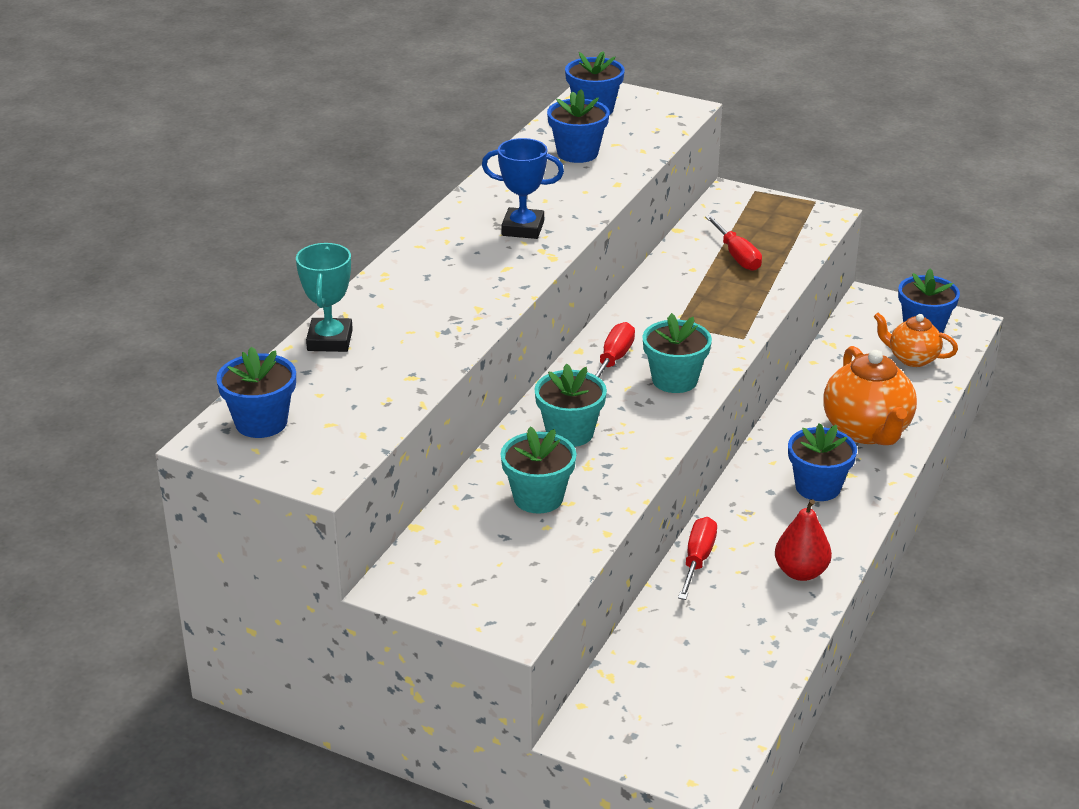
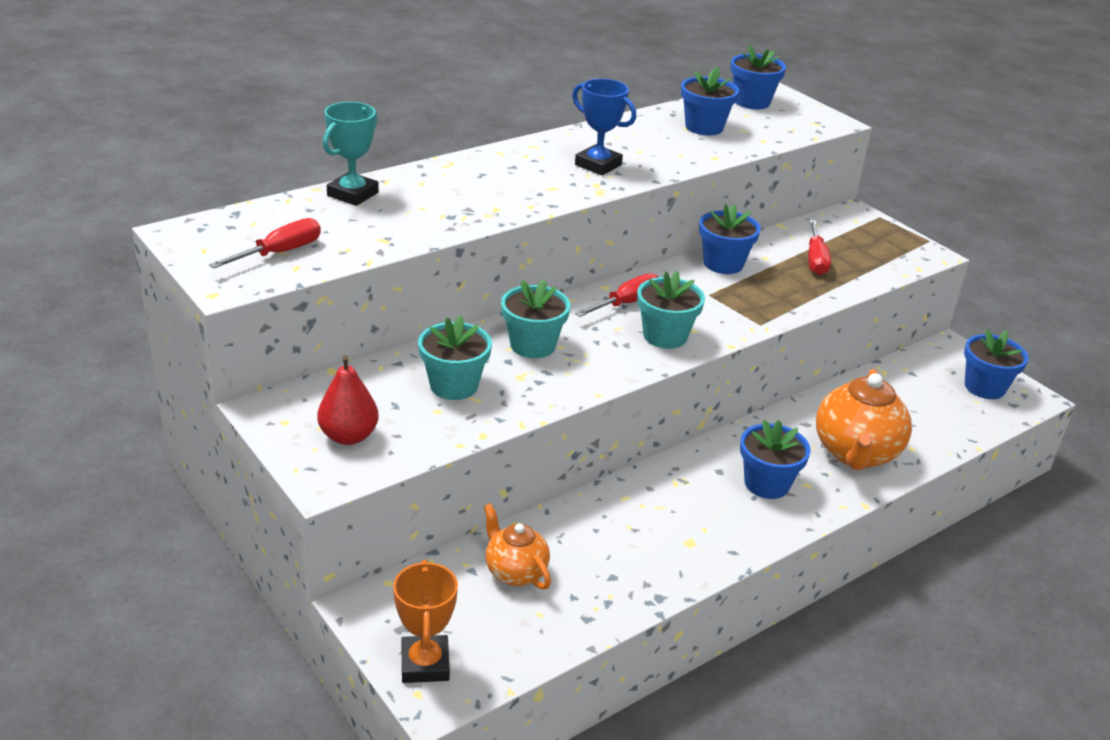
camera: 25 degrees right, 0 degrees up
blue flower pot [216,347,296,438] -> blue flower pot moved to [699,204,761,274]
red screwdriver [678,517,717,600] -> red screwdriver moved to [209,218,321,269]
red pear [775,499,832,581] -> red pear moved to [317,355,379,445]
orange teapot [874,313,958,367] -> orange teapot moved to [484,503,551,590]
none -> orange trophy [393,559,458,683]

